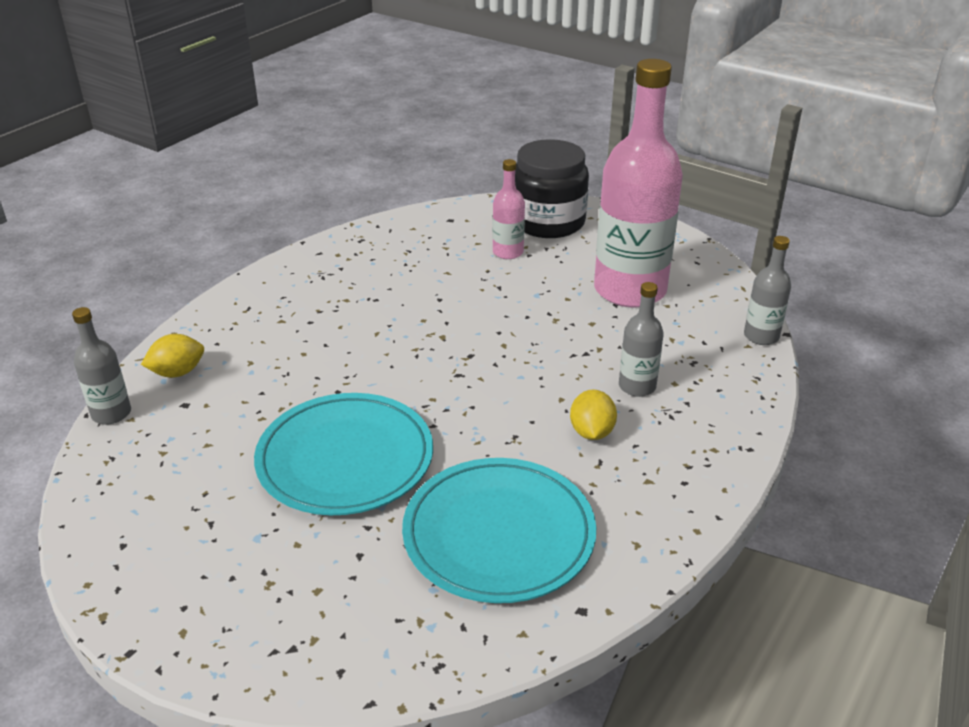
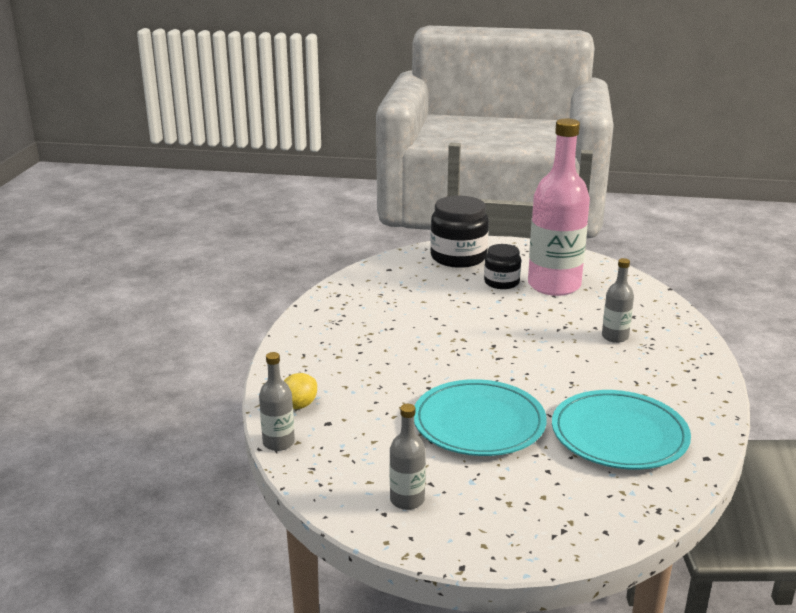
camera: 25 degrees left, 10 degrees down
pink bottle [493,159,525,259] -> none
yellow lemon [570,389,617,440] -> none
grey bottle [744,236,791,345] -> grey bottle moved to [390,404,426,510]
none -> black jar [484,244,521,289]

